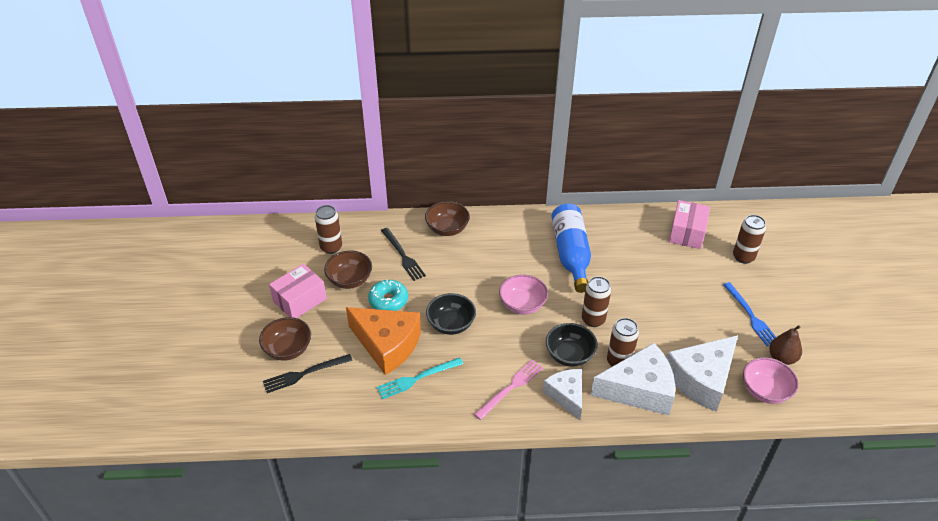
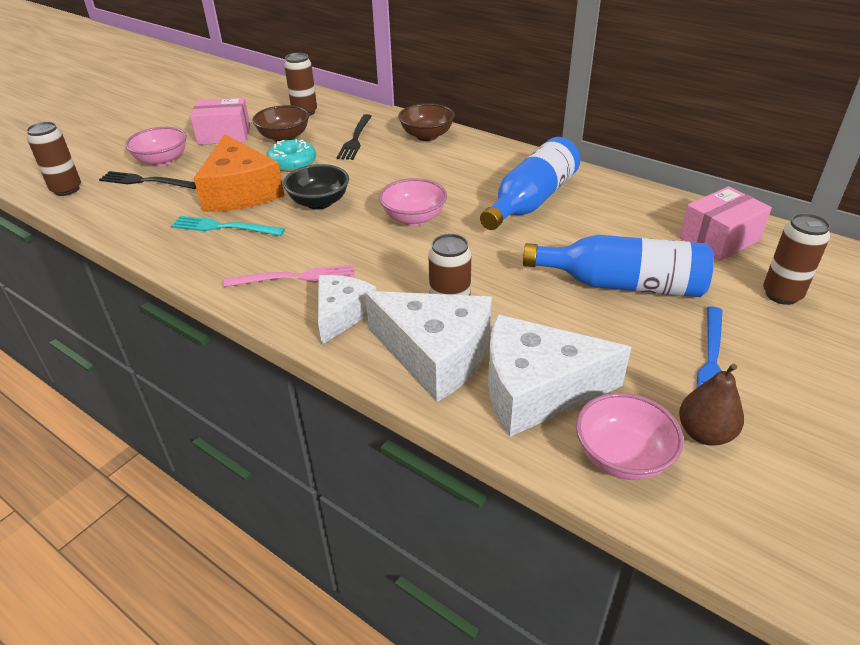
camera: 40 degrees right, 5 degrees down
brown bowl [259,317,311,361] -> pink bowl [125,127,187,167]
black bowl [546,323,598,367] -> none
brown can [582,276,611,327] -> brown can moved to [26,122,81,196]
none -> blue bottle [523,235,714,297]

